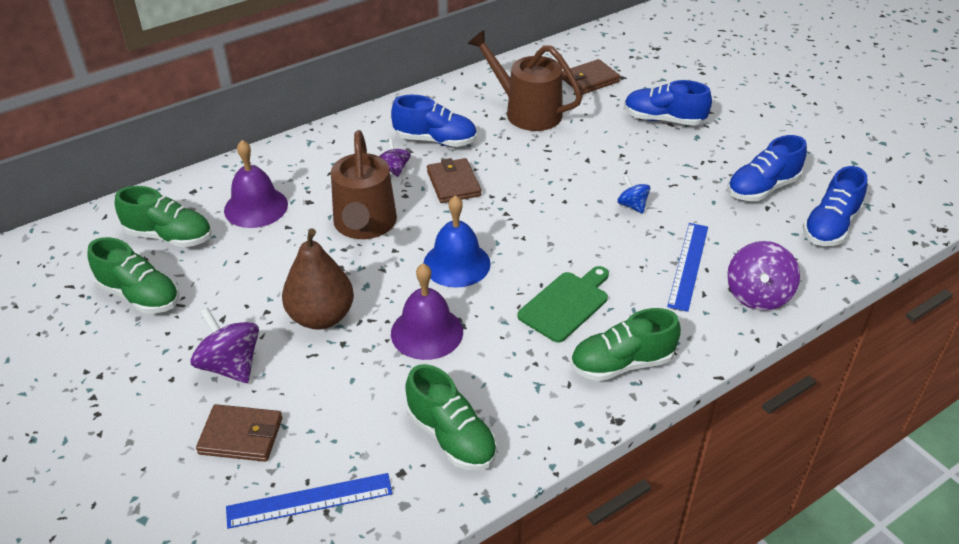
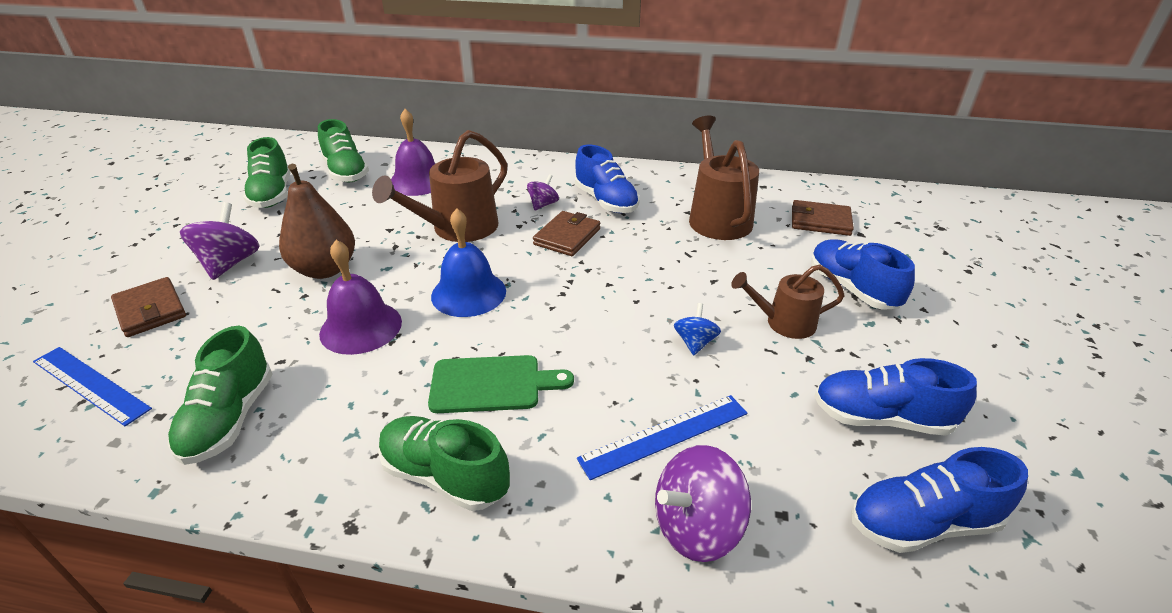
camera: 45 degrees right, 5 degrees down
none -> brown watering can [731,265,845,339]

